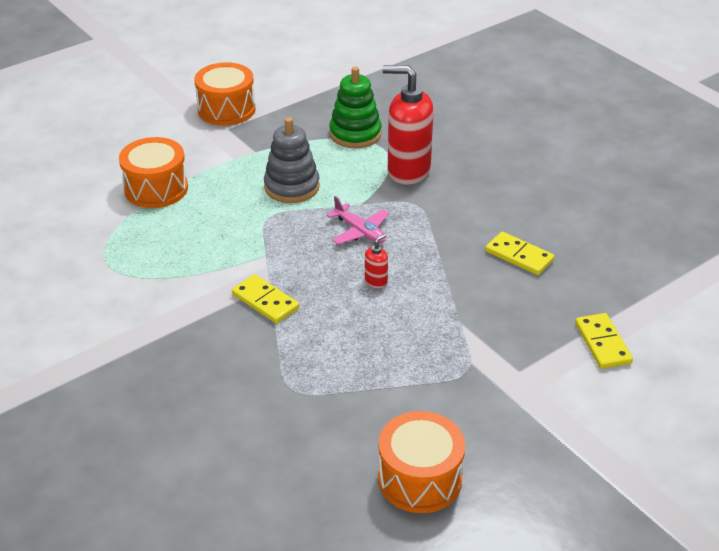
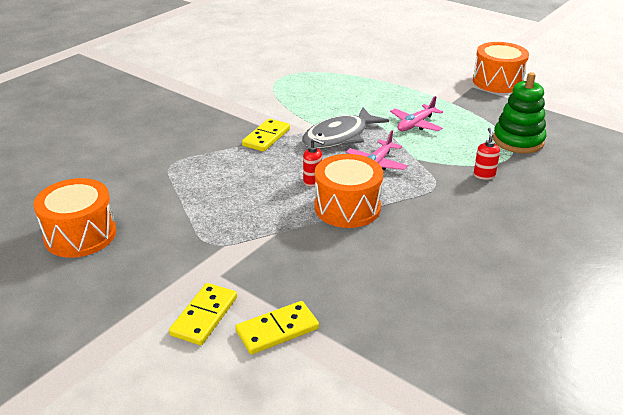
camera: 75 degrees right, 5 degrees down
orange drum [119,137,188,208] -> orange drum moved to [315,154,383,228]
grey stacking toy [264,117,320,203] -> pink plane [390,96,443,131]
red soap dispenser [382,65,434,185] -> red soap dispenser [474,128,500,180], size x0.42
yellow domino [485,232,554,275] -> yellow domino moved to [169,283,237,345]
none -> grey fish [302,107,389,149]

